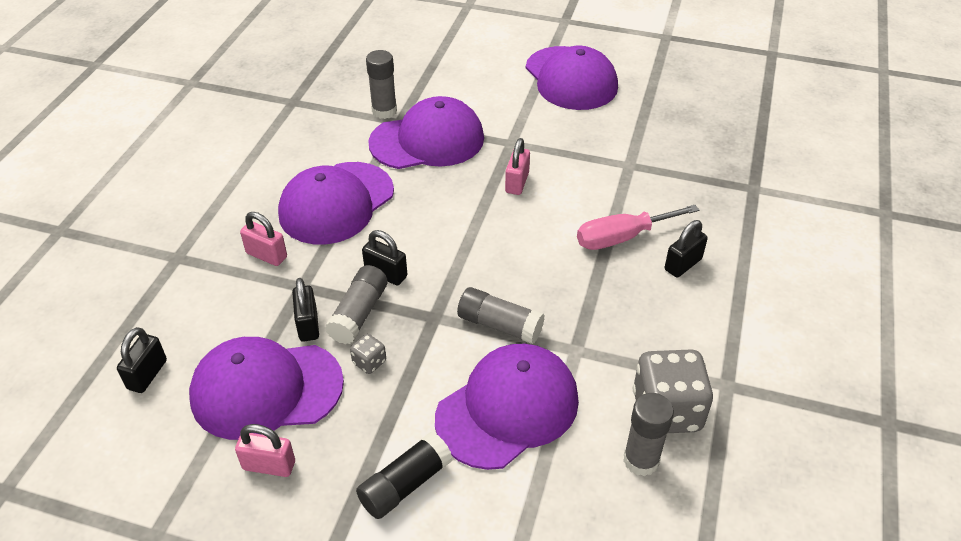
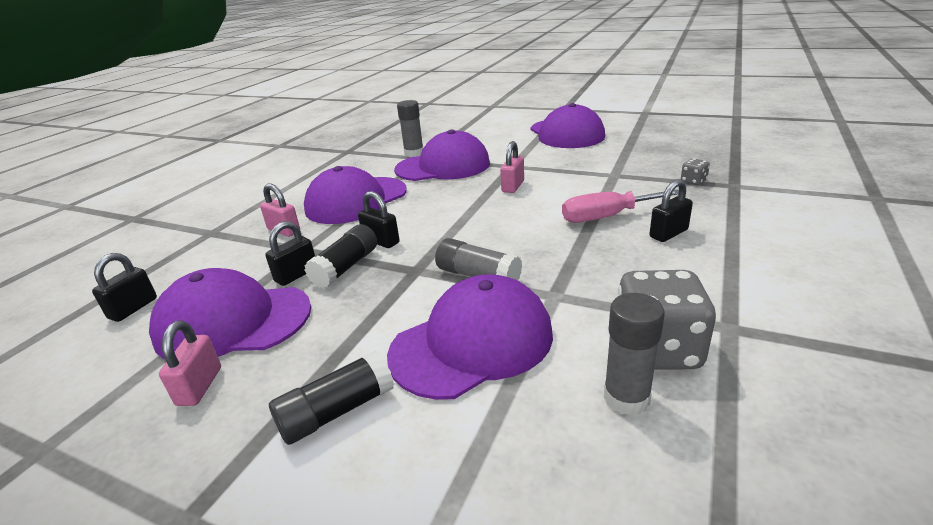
camera: 10 degrees right, 15 degrees down
pink padlock [235,424,295,477] -> pink padlock turned 75 degrees clockwise [159,320,221,406]
black padlock [292,278,319,342] -> black padlock turned 45 degrees clockwise [265,221,315,286]
grey glue stick [325,265,388,344] -> black glue stick [304,224,377,288]
grey dice [350,334,386,374] -> grey dice moved to [681,158,710,185]

